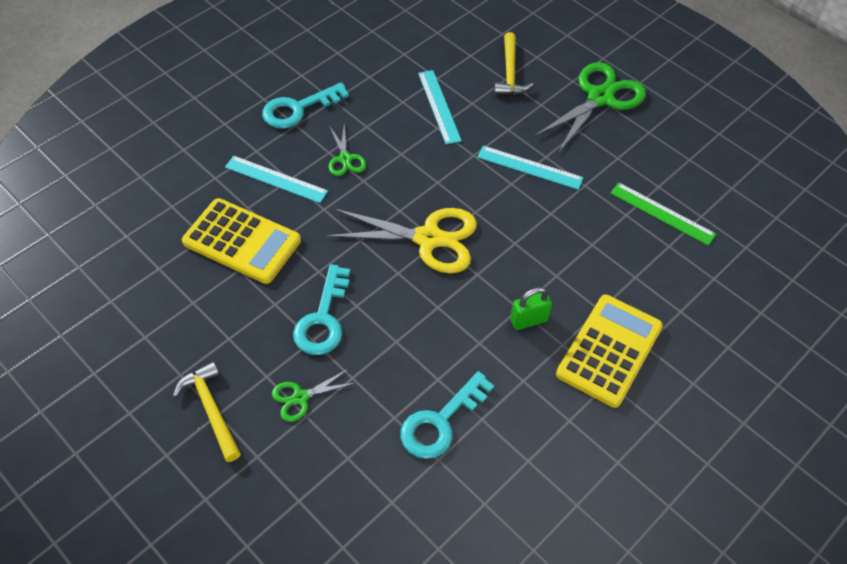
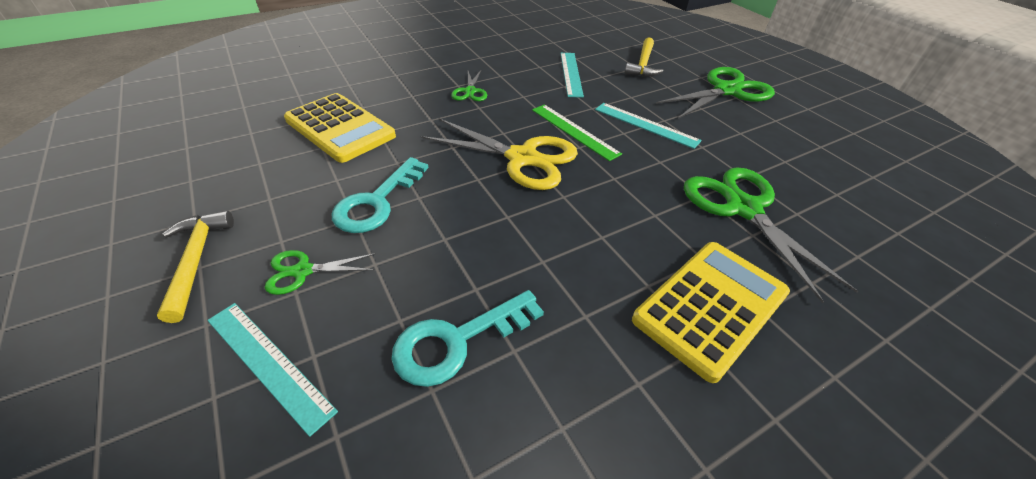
camera: 15 degrees right, 10 degrees down
turquoise ruler [225,156,328,203] -> turquoise ruler moved to [207,303,338,437]
turquoise key [262,82,349,129] -> none
green padlock [510,287,552,330] -> none
green ruler [610,182,716,246] -> green ruler moved to [532,105,622,161]
none -> green scissors [684,167,858,303]

